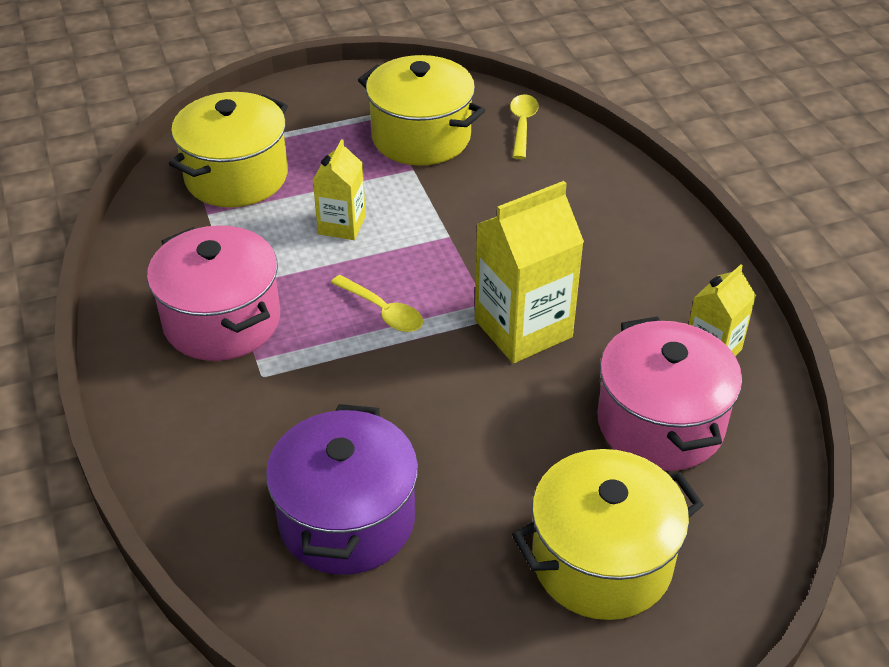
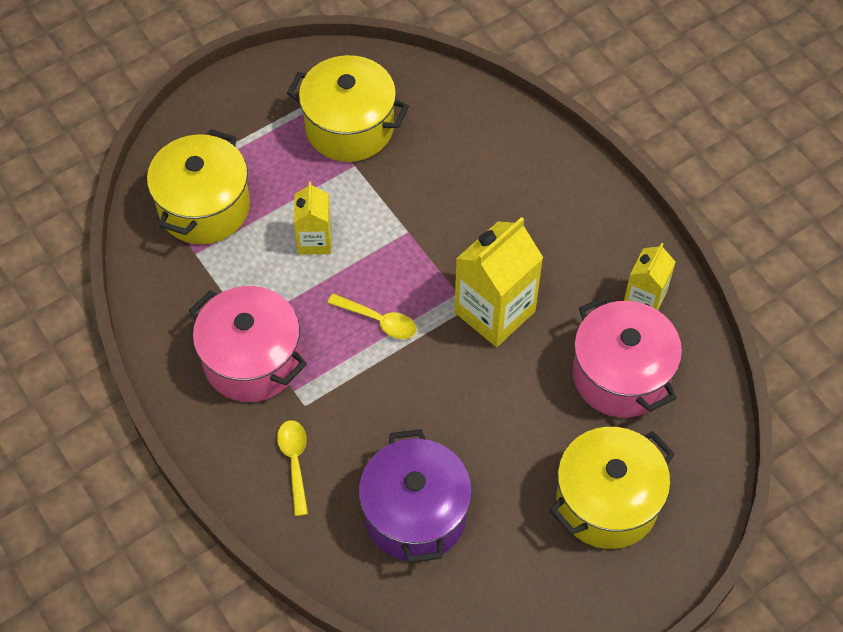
camera: 15 degrees left, 15 degrees up
yellow spoon [510,94,539,159] -> yellow spoon moved to [277,420,308,516]

